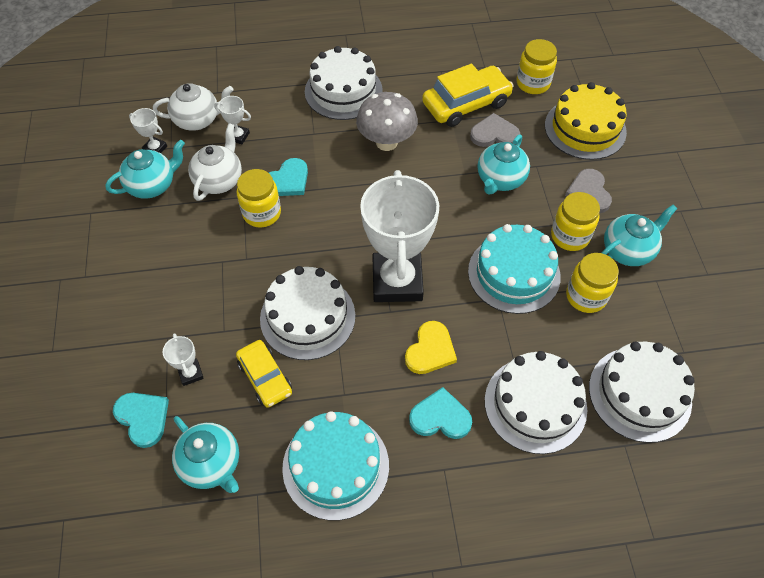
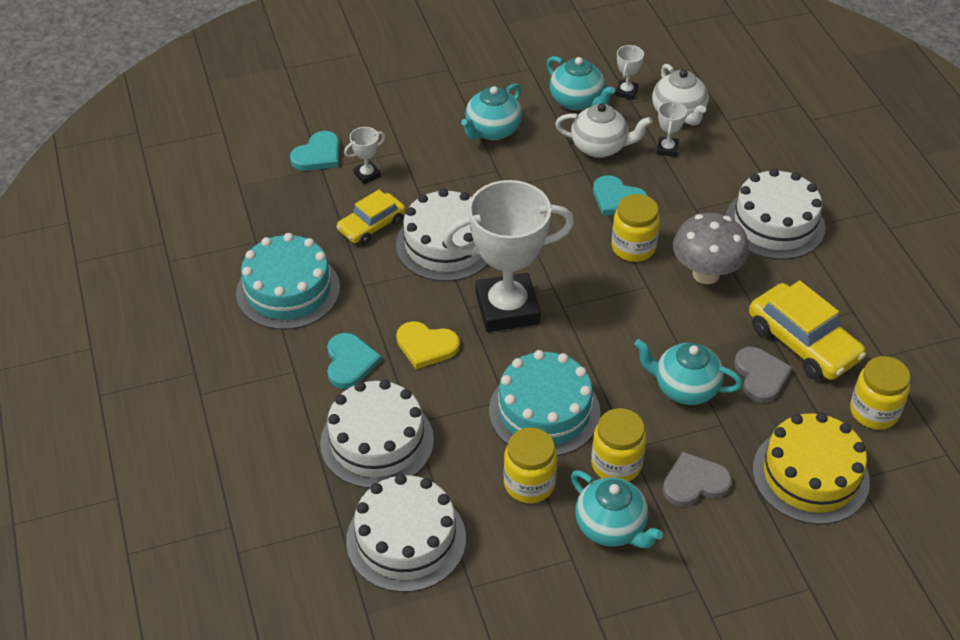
camera: 80 degrees right, 10 degrees down
turquoise teapot [172,416,239,493] -> turquoise teapot moved to [461,83,522,140]
yellow jar [237,169,281,227] -> yellow jar moved to [611,194,660,262]

